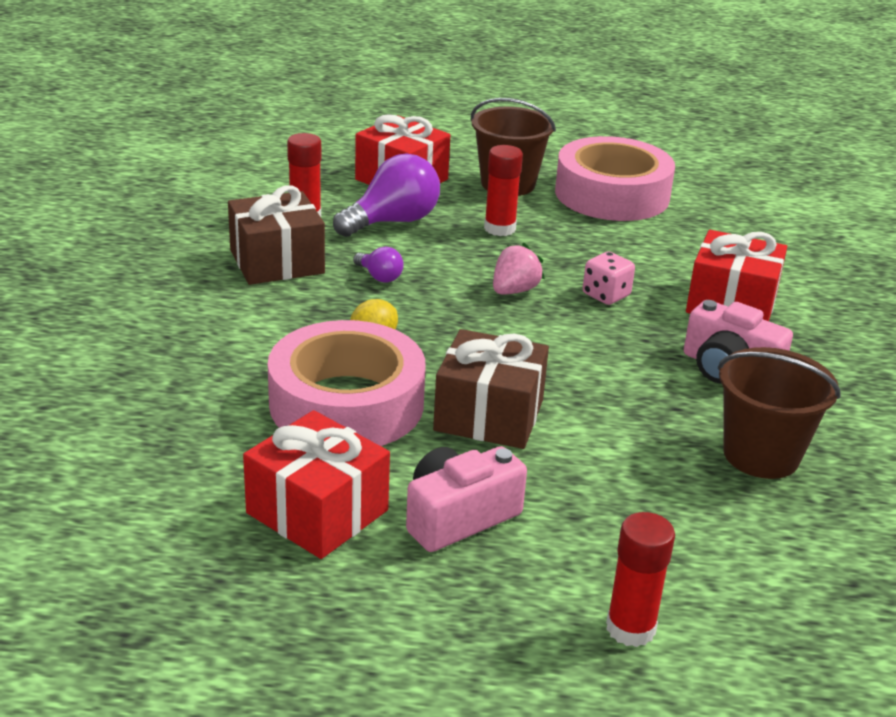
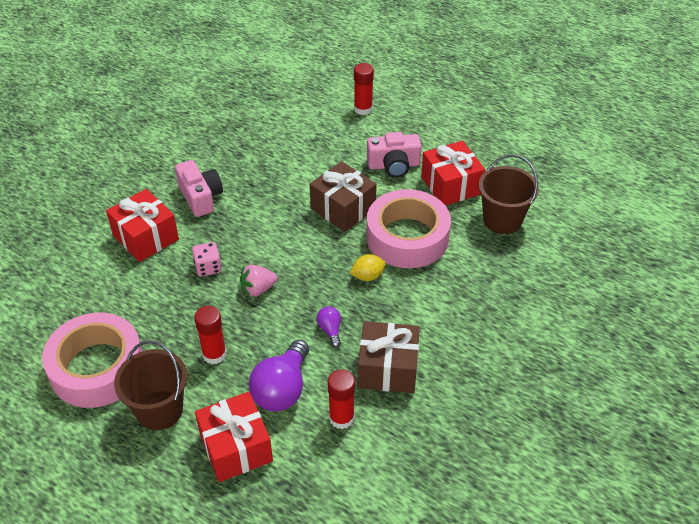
camera: 150 degrees left, 15 degrees up
purple light bulb [333,153,440,237] -> purple light bulb turned 60 degrees counterclockwise [249,340,309,412]
brown bucket [718,347,841,479] -> brown bucket moved to [478,155,539,234]

